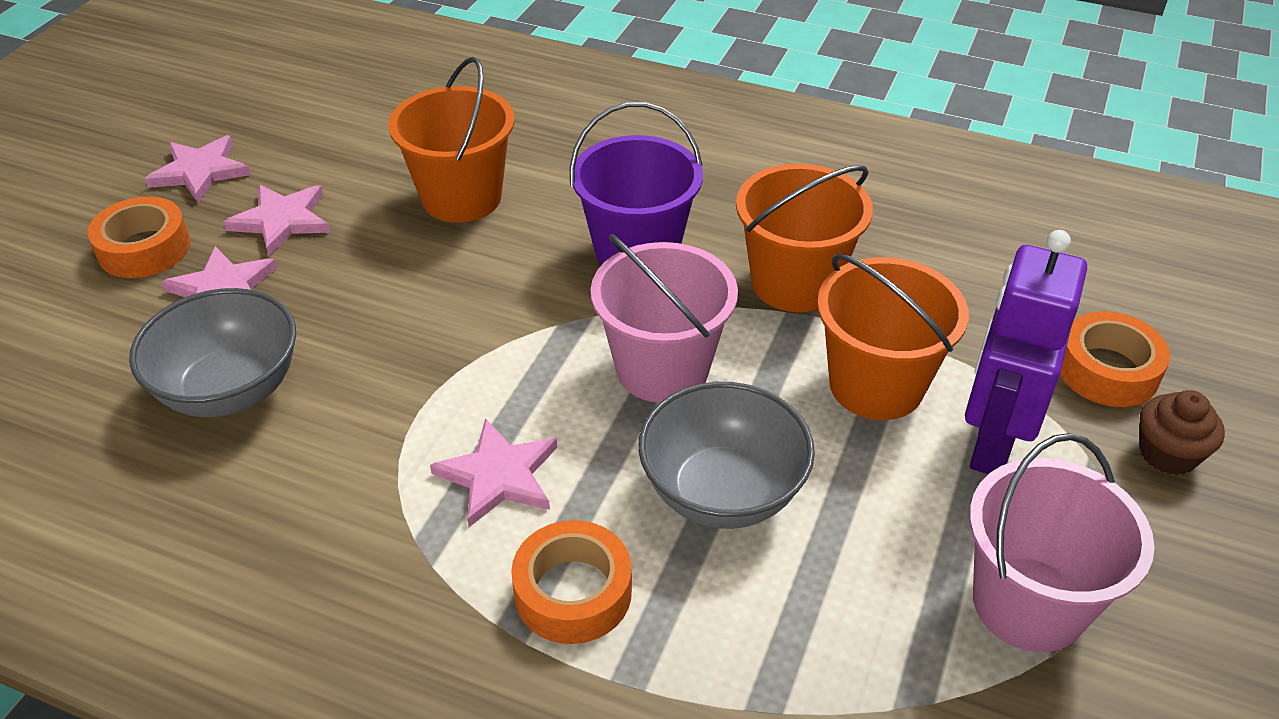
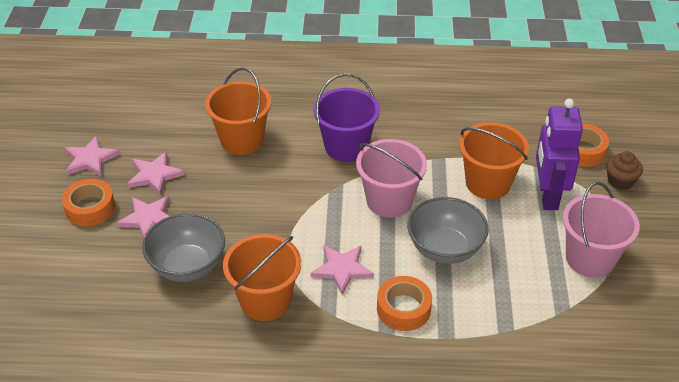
camera: 20 degrees left, 0 degrees up
orange bucket [736,164,873,312] -> orange bucket moved to [223,234,301,321]

